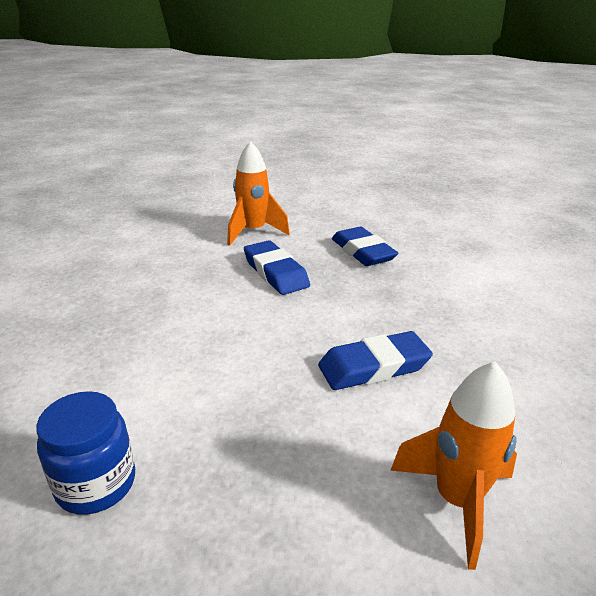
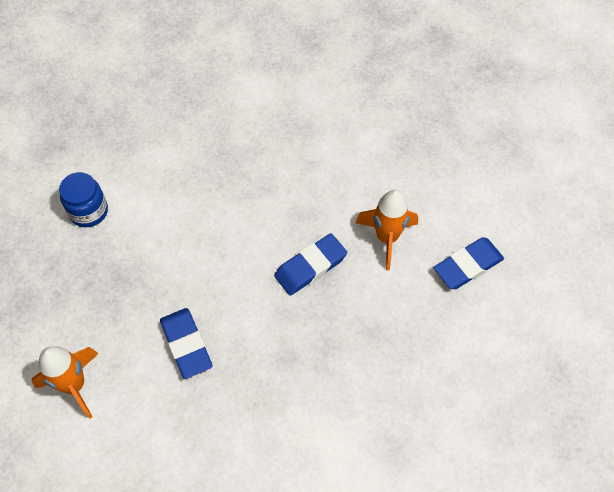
camera: 85 degrees right, 30 degrees up
blue eraser [332,227,398,266] -> blue eraser moved to [434,237,504,289]

